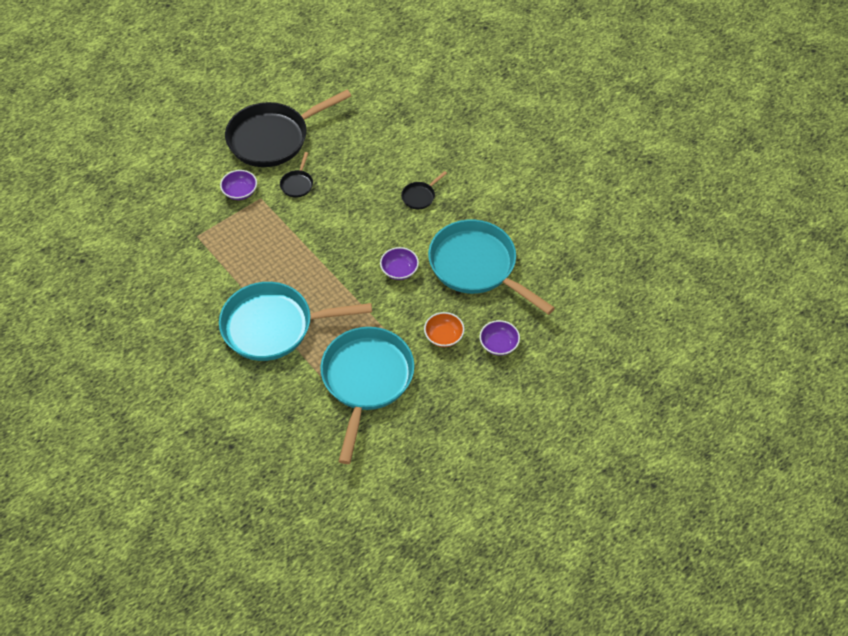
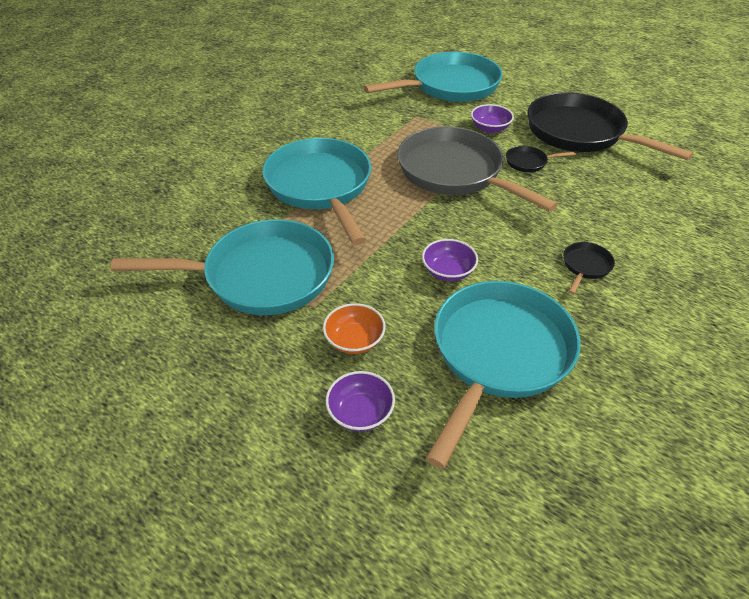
camera: 75 degrees right, 10 degrees down
black pan [401,171,447,209] -> black pan turned 90 degrees clockwise [563,242,615,294]
none -> turquoise pan [364,52,502,102]
none -> grey pan [397,126,558,212]

